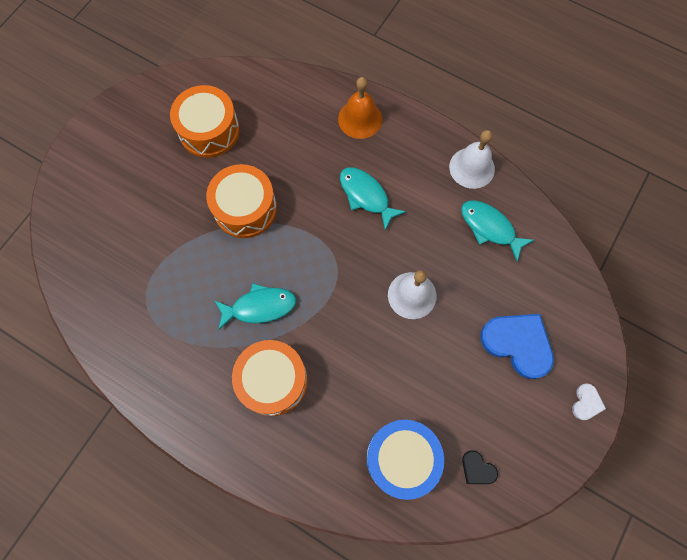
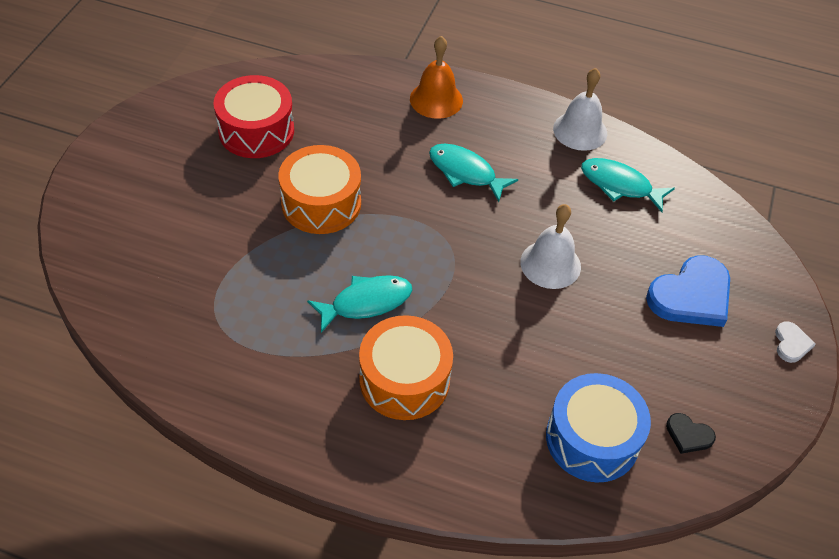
camera: 15 degrees left, 20 degrees down
orange drum [170,85,240,158] -> red drum [213,75,294,158]
blue heart [481,314,554,379] -> blue heart turned 120 degrees clockwise [646,255,730,327]

